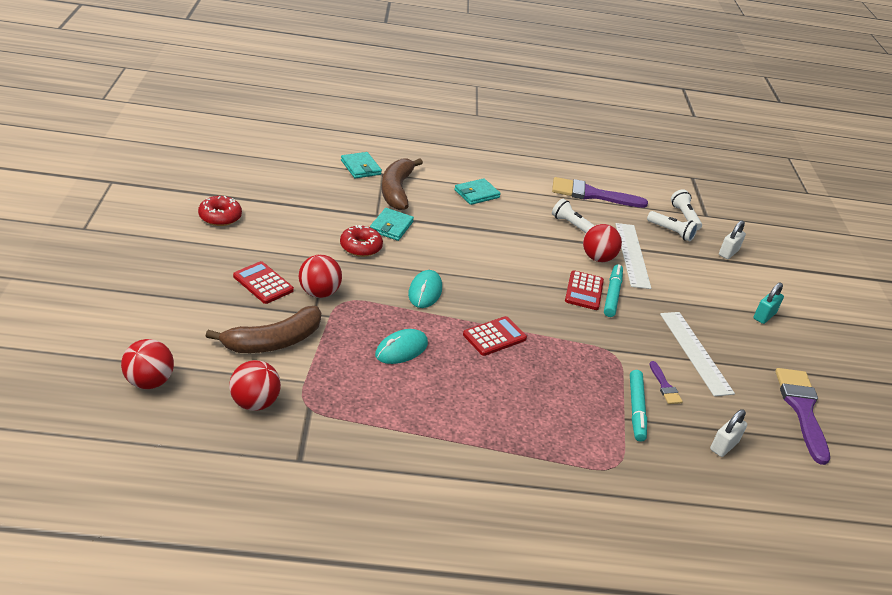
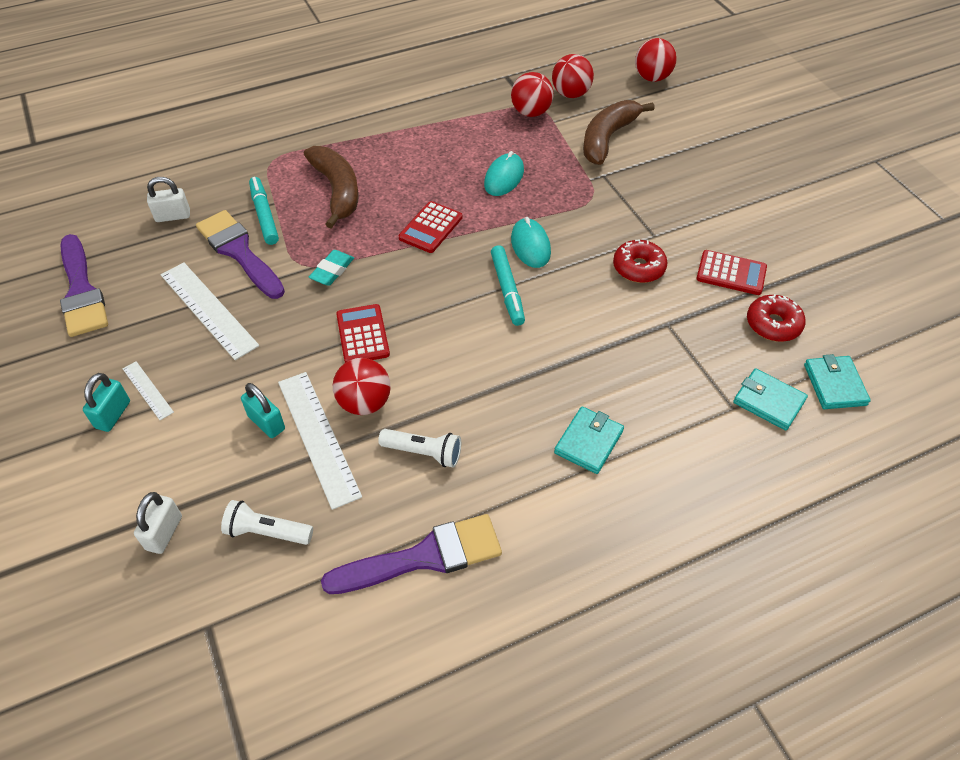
camera: 160 degrees right, 15 degrees up
red donut [198,196,242,226] -> red donut moved to [747,294,806,342]
red calculator [233,261,294,304] -> red calculator moved to [696,250,767,295]
red ball [299,255,342,298] -> red ball moved to [511,72,554,117]
turquoise wallet [370,208,414,241] -> turquoise wallet moved to [804,354,871,409]
brown banana [382,158,423,210] -> brown banana moved to [304,146,359,229]
turquoise marker [604,264,623,317] -> turquoise marker moved to [491,245,525,326]
purple brush [650,361,683,404] -> purple brush [196,210,285,299], size x2.09
white flashlight [671,189,702,230] -> none
white padlock [710,409,747,457] -> white padlock turned 60 degrees clockwise [147,177,190,222]
none -> white ruler [123,361,174,420]
none -> turquoise padlock [241,383,285,438]
none -> turquoise eraser [309,250,354,286]

